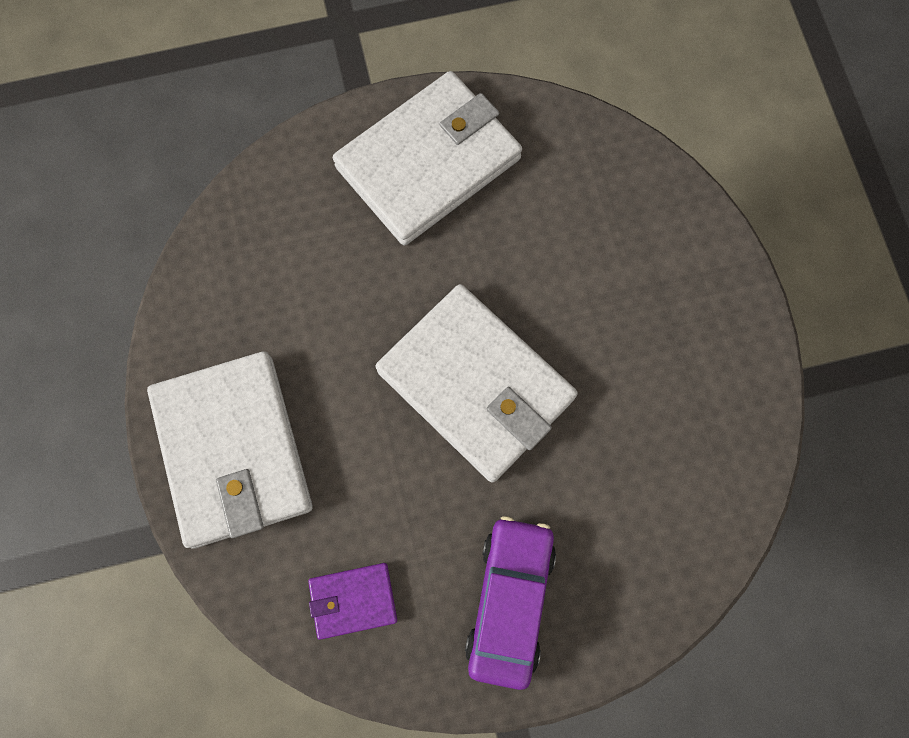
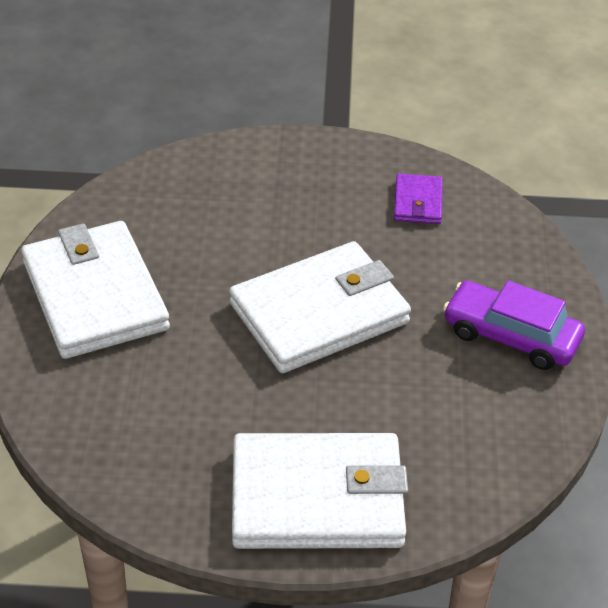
camera: 75 degrees left, 30 degrees down
purple wallet [308,563,397,640] -> purple wallet moved to [394,174,443,224]

